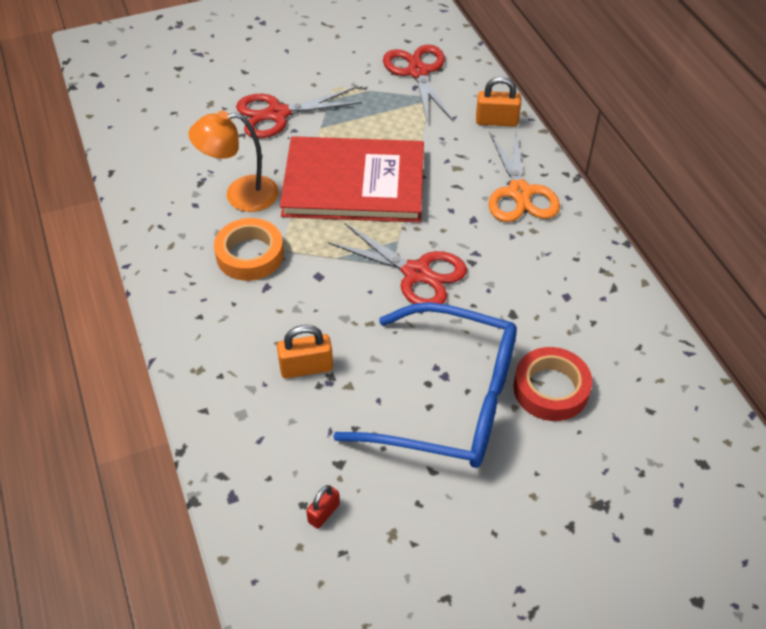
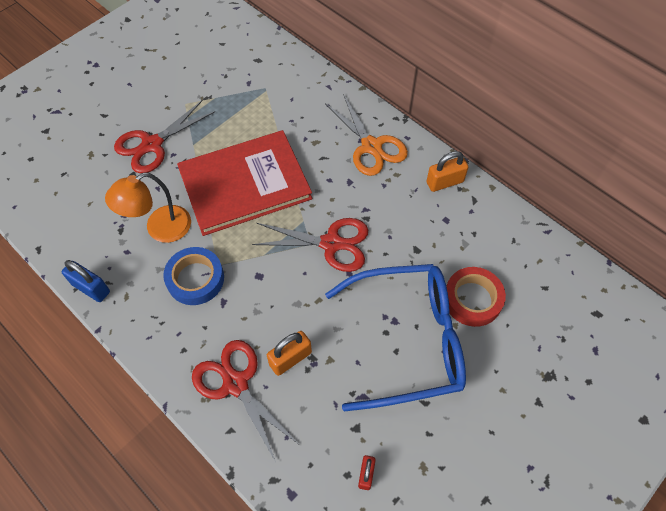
camera: 25 degrees left, 10 degrees up
orange tape [214,218,284,281] -> blue tape [163,247,224,305]
red scissors [383,45,453,121] -> red scissors moved to [192,340,297,462]
orange padlock [476,77,521,127] -> orange padlock moved to [427,151,468,192]
none -> blue padlock [62,260,110,302]

